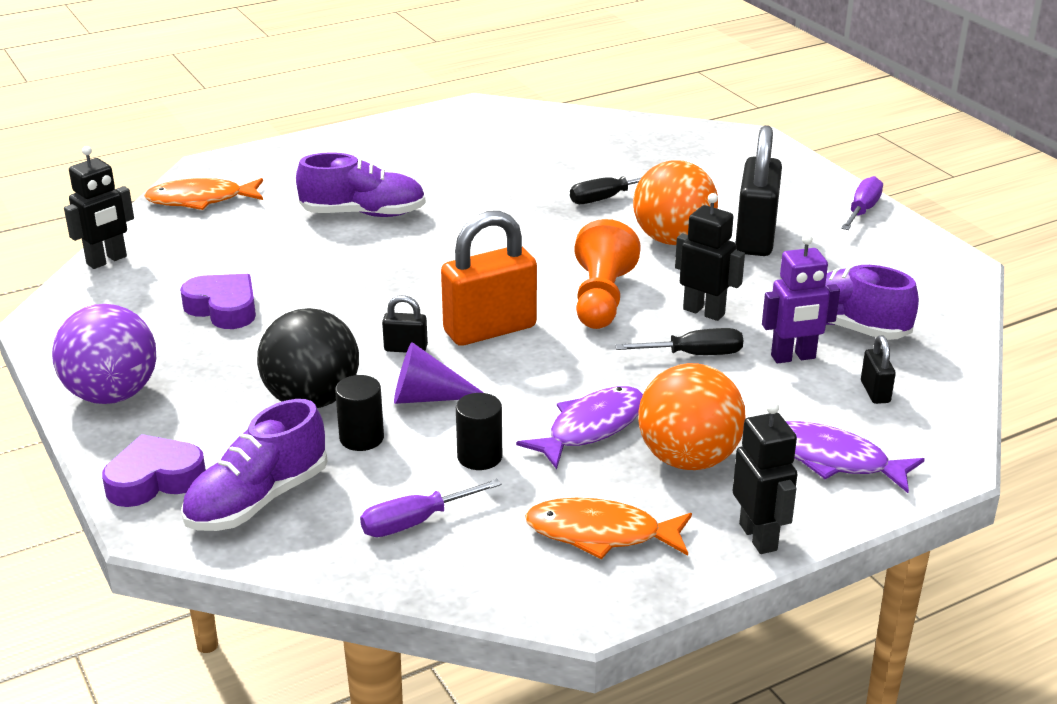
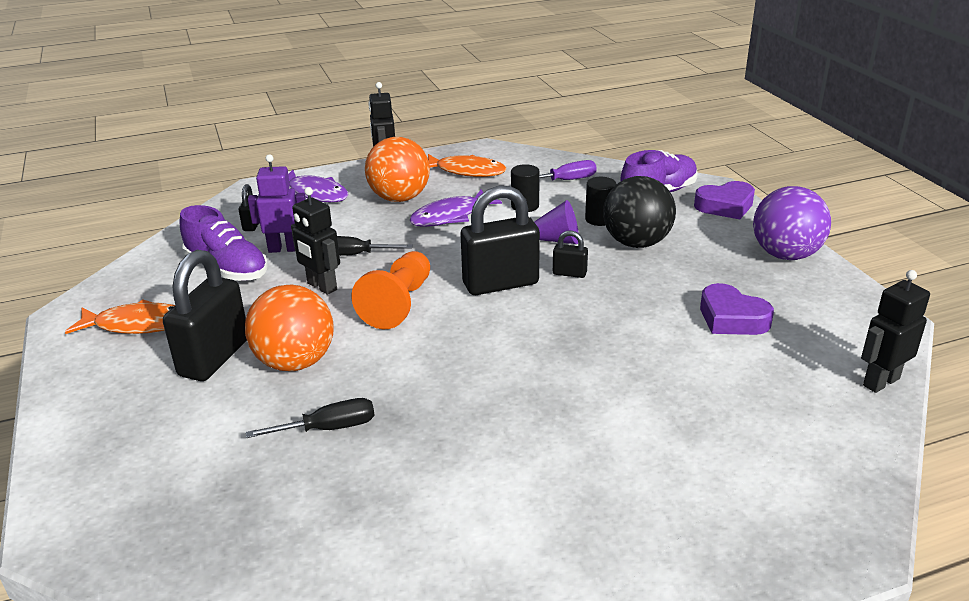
camera: 170 degrees left, 0 degrees up
orange fish [144,178,263,210] -> orange fish moved to [65,299,175,334]
purple shoe [296,152,426,217] -> none
orange padlock [441,211,537,346] -> black padlock [461,186,540,295]
purple screwdriver [841,176,883,230] -> none

